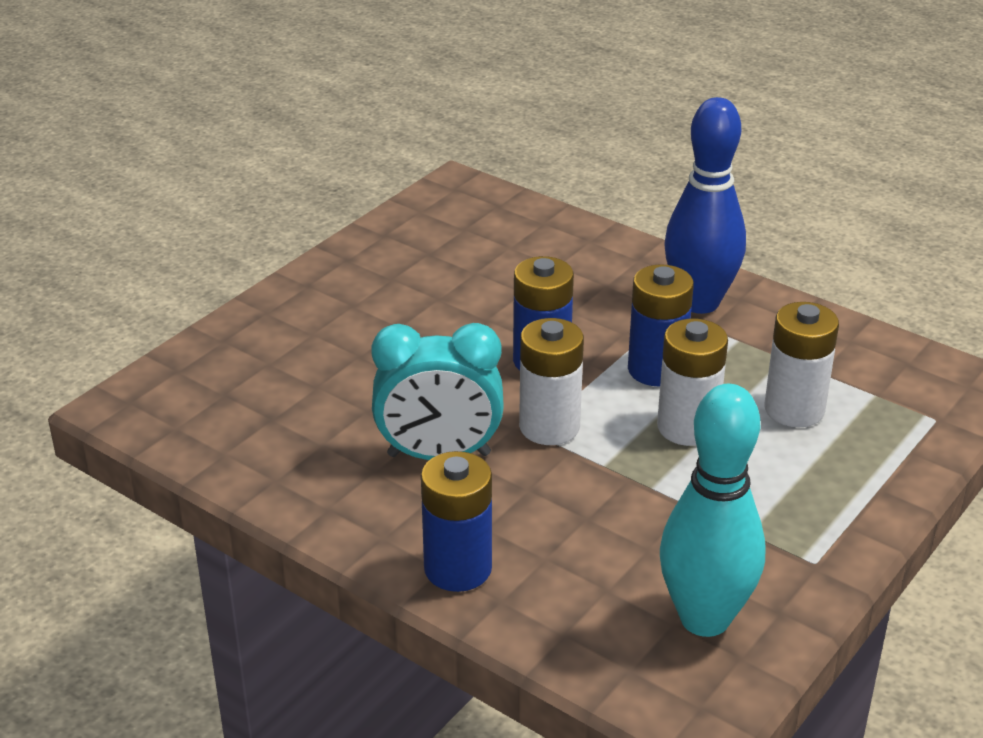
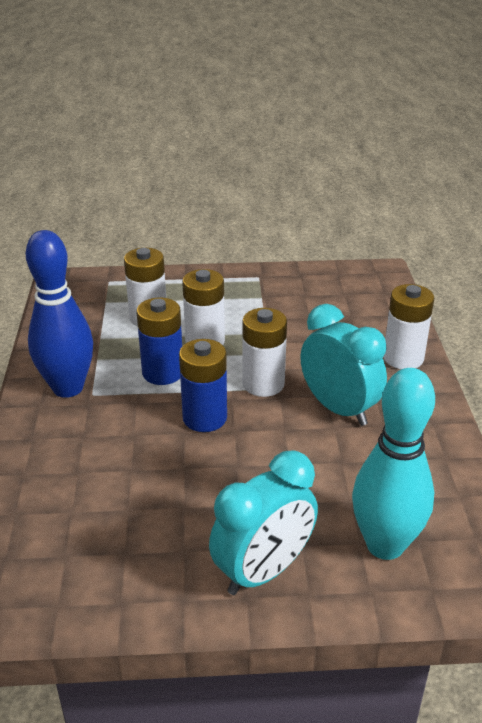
camera: 130 degrees left, 0 degrees up
blue battery [421,451,492,592] -> white battery [383,284,434,369]
turquoise bowling pin [660,384,766,637] -> turquoise bowling pin moved to [352,368,435,560]
none -> turquoise clock [209,450,318,595]

